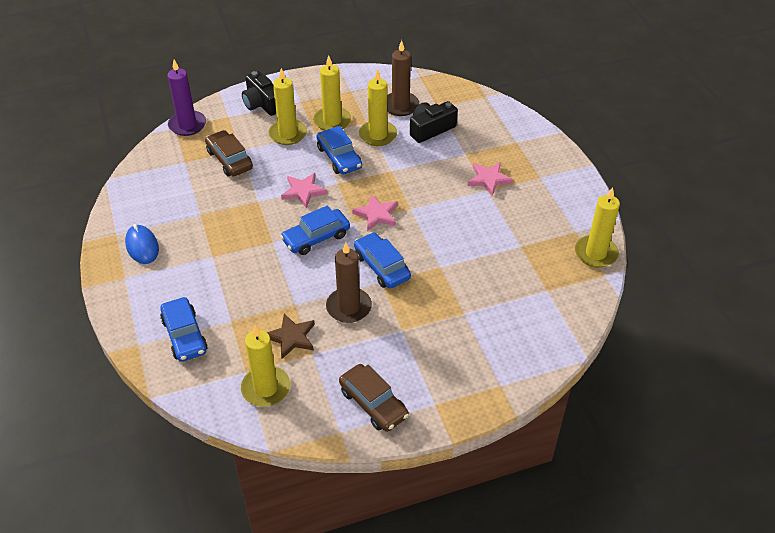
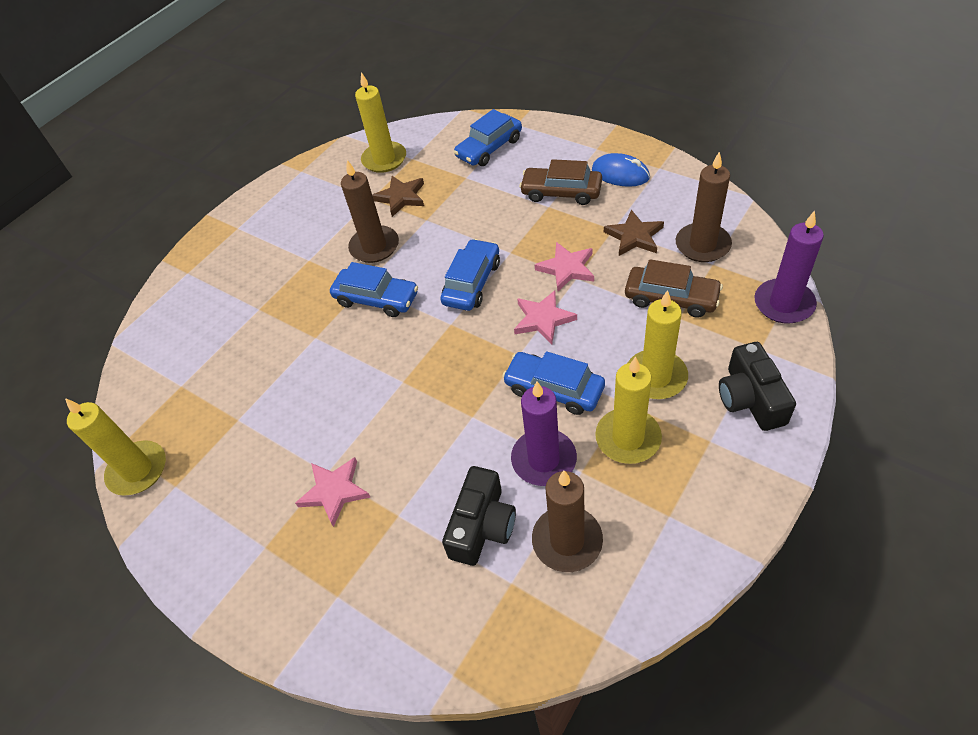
camera: 150 degrees right, 5 degrees up
blue car [160,297,208,362] -> blue car turned 75 degrees counterclockwise [454,109,522,166]
black camera [242,71,276,116] -> black camera turned 120 degrees counterclockwise [719,342,796,431]
brown car [339,364,409,432] -> brown car moved to [519,159,602,205]
pink star [352,194,398,231] -> pink star moved to [535,242,594,291]
yellow candle [359,69,397,146] -> purple candle [511,381,577,486]
none -> brown star [604,210,664,256]
none -> brown candle [676,152,732,262]

